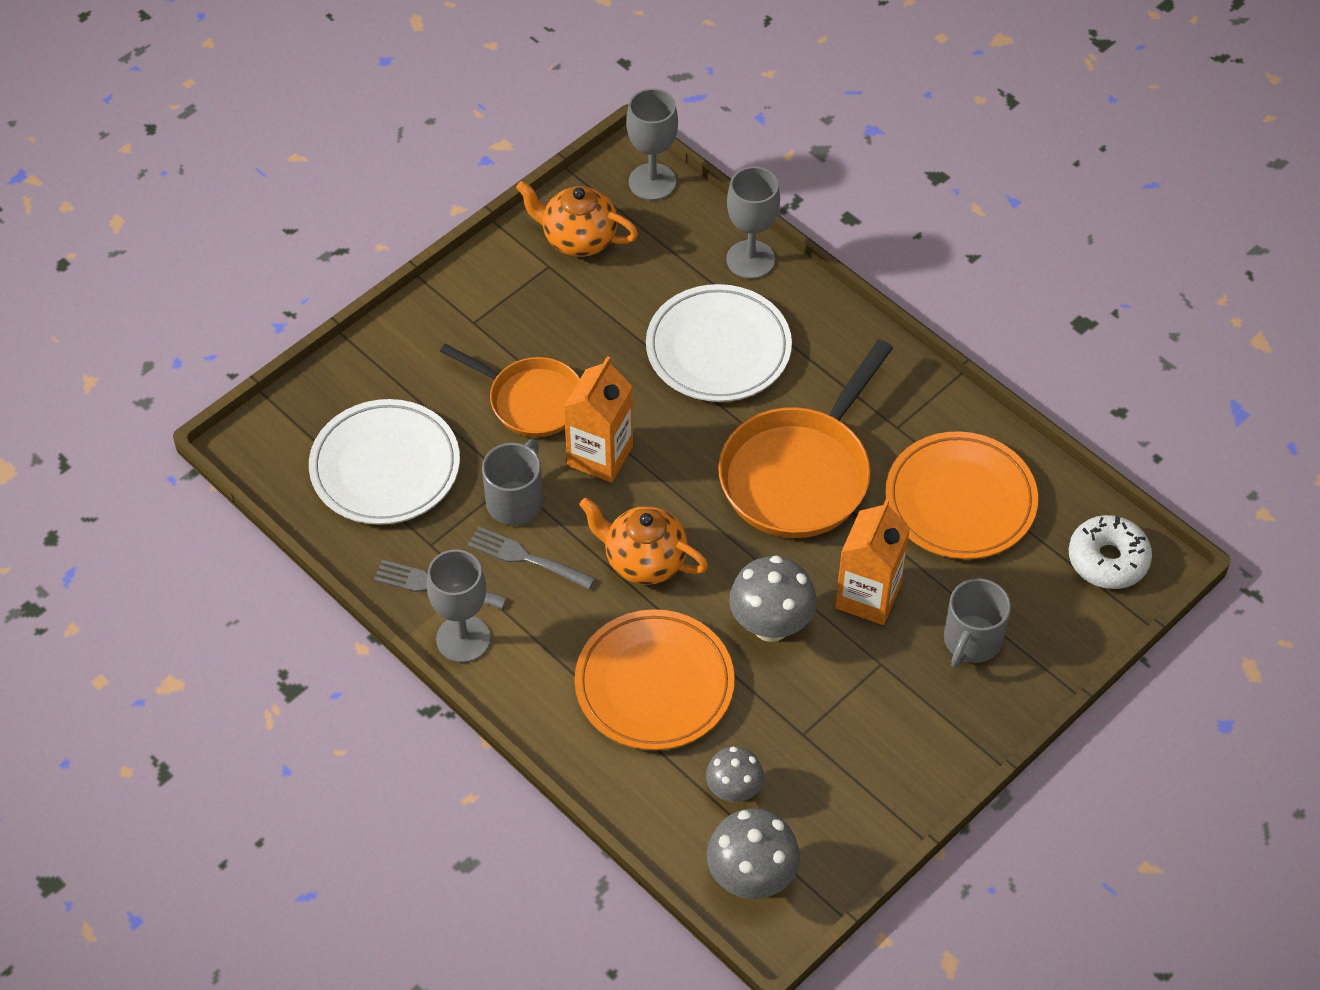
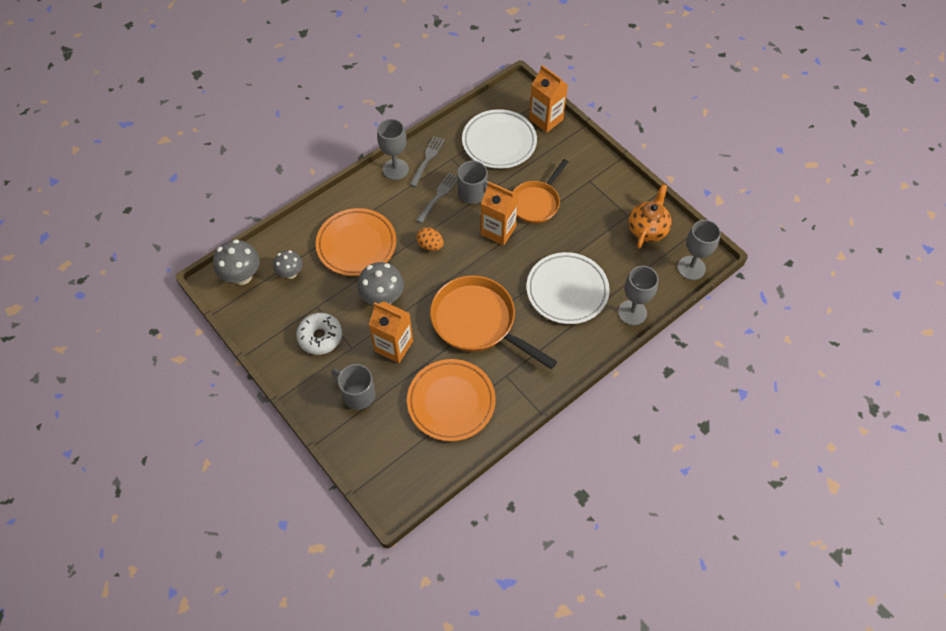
camera: 95 degrees right, 5 degrees up
orange teapot [579,498,708,585] -> orange egg [416,227,444,251]
white donut [1069,515,1152,589] -> white donut moved to [296,313,342,355]
none -> orange carton [529,65,568,133]

